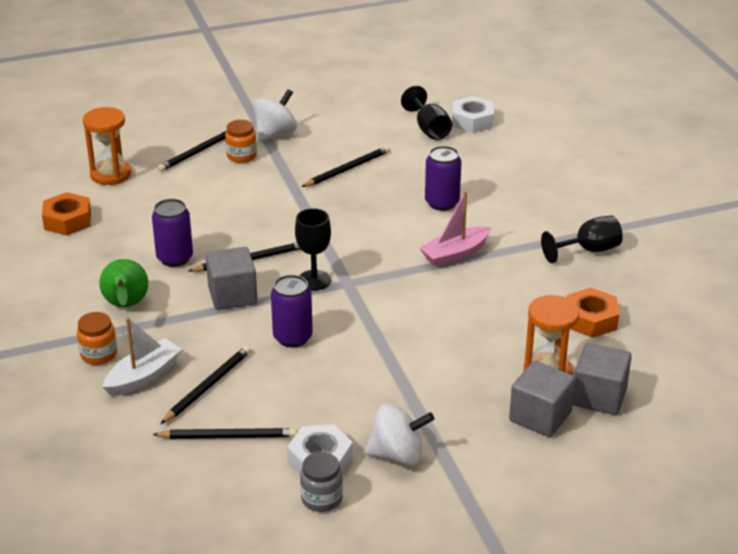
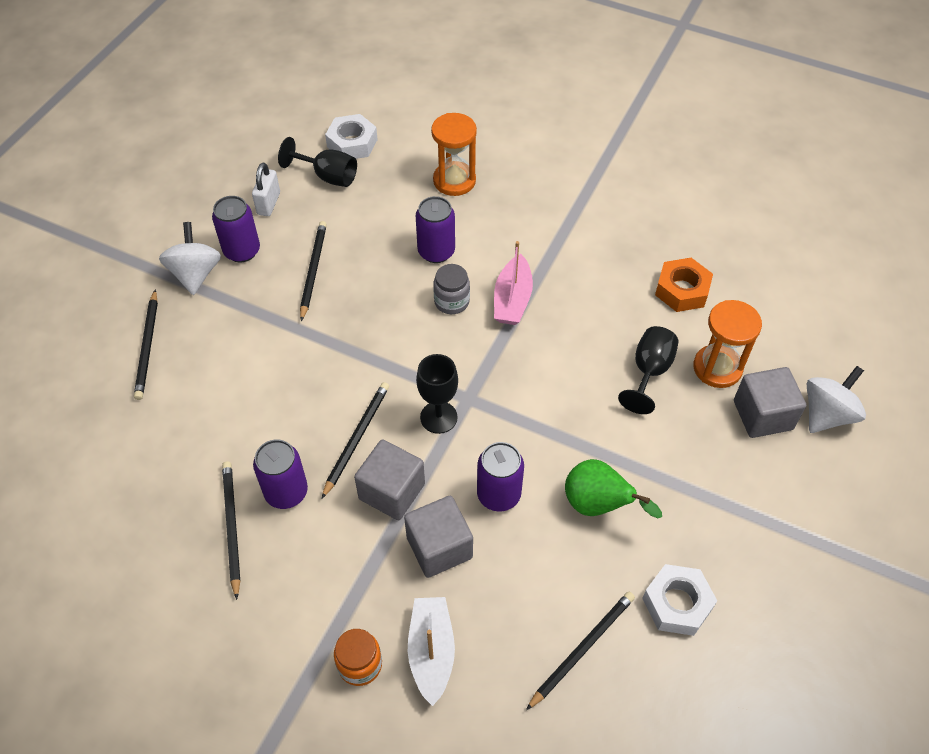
camera: 45 degrees left, 20 degrees up
orange nut [42,192,91,236] -> none
orange hourglass [83,107,131,185] -> orange hourglass moved to [431,113,477,196]
green pear [99,259,148,307] -> green pear moved to [565,459,662,518]
black pencil [160,346,251,424] -> black pencil moved to [222,461,240,600]
orange jar [225,120,257,163] -> none
grey jar [300,452,343,512] -> grey jar moved to [433,264,470,314]
white spinning top [365,403,434,466] -> white spinning top moved to [807,366,866,433]
black goblet [541,216,623,263] -> black goblet moved to [618,326,679,414]
grey cube [573,343,632,415] -> grey cube moved to [404,496,473,578]
none -> purple can [212,196,260,262]
none -> white padlock [252,163,280,216]

